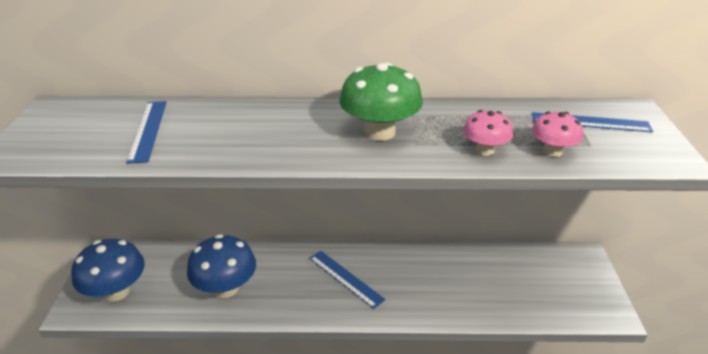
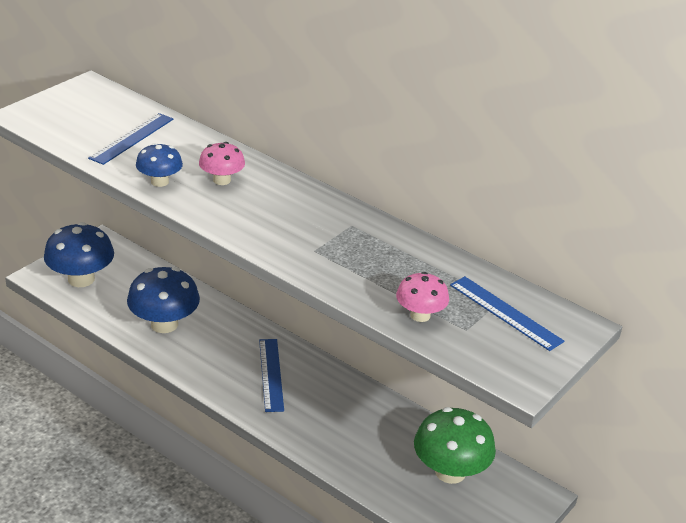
camera: 35 degrees right, 0 degrees up
green mushroom [339,63,423,141] -> green mushroom moved to [414,407,496,484]
pink mushroom [463,110,513,156] -> pink mushroom moved to [199,142,245,185]
none -> blue mushroom [136,143,183,187]

